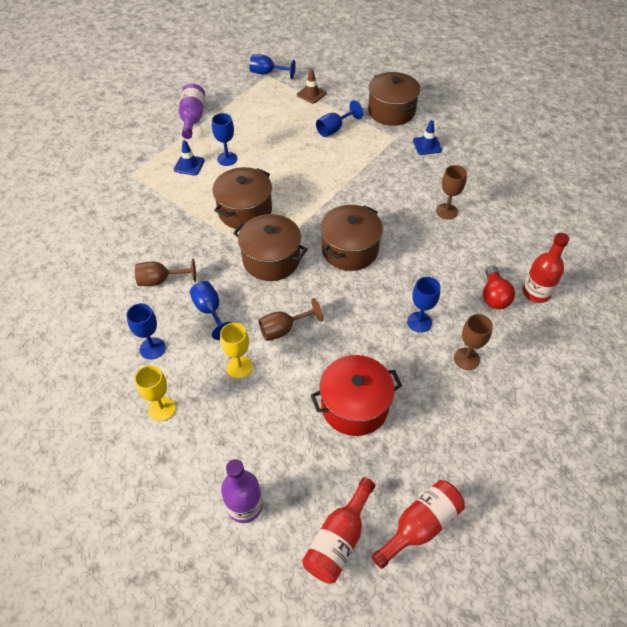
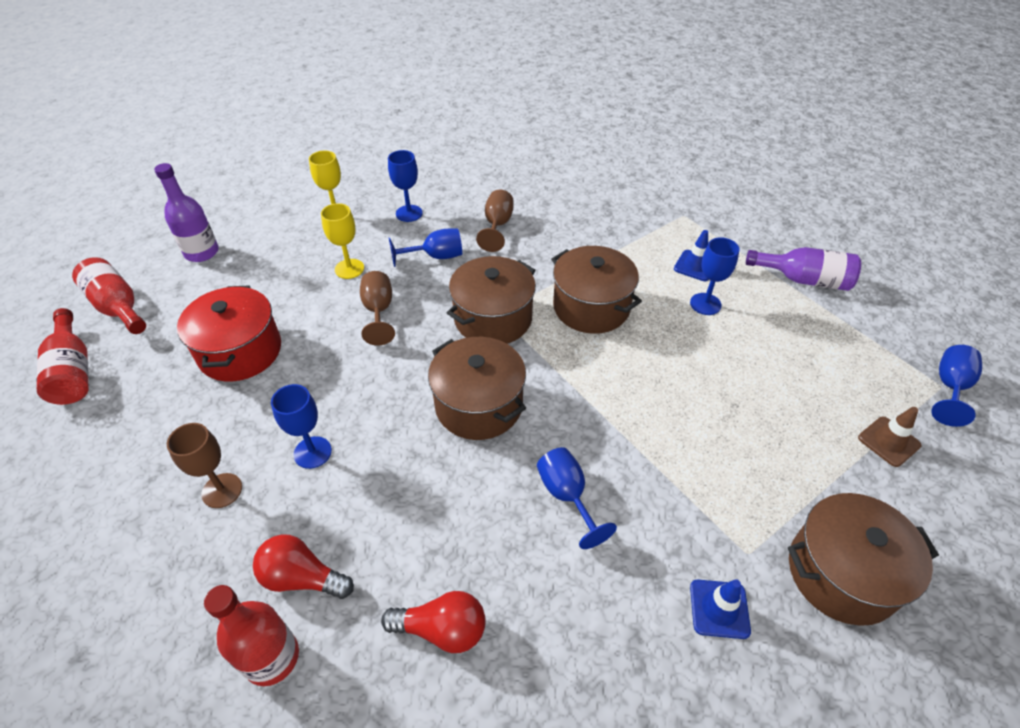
camera: 105 degrees right, 5 degrees down
blue goblet [316,100,363,137] -> blue goblet moved to [537,447,617,549]
brown goblet [436,165,467,220] -> none
none -> red light bulb [381,591,486,653]

